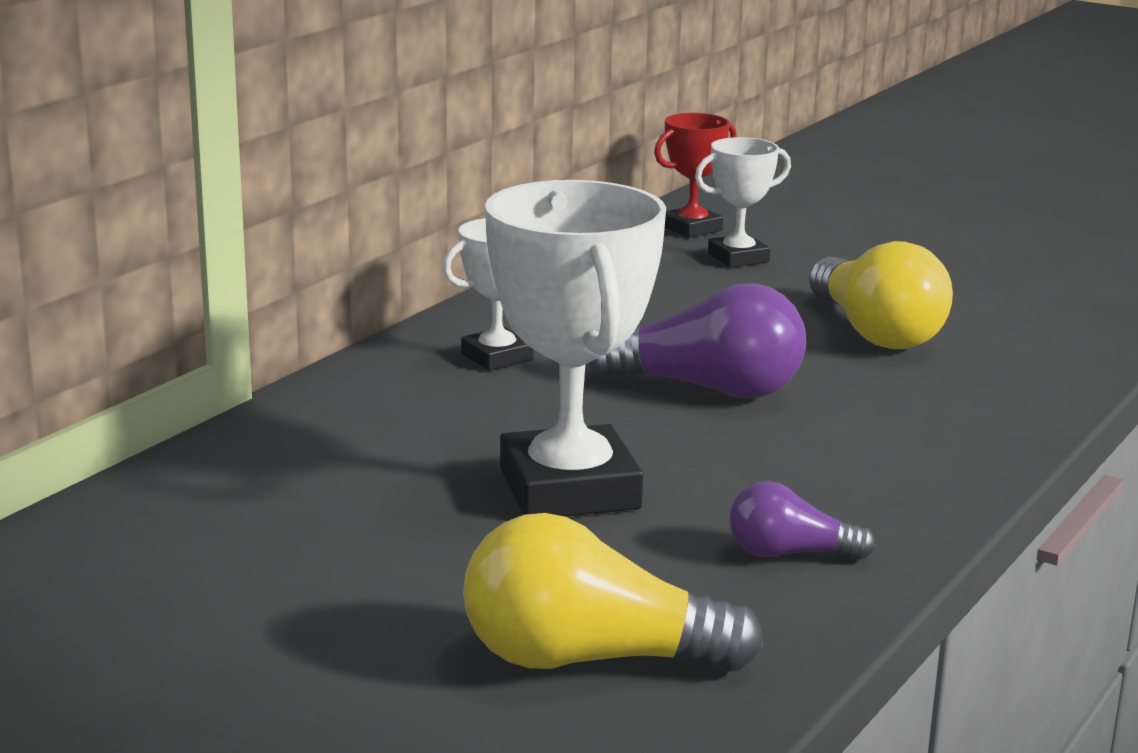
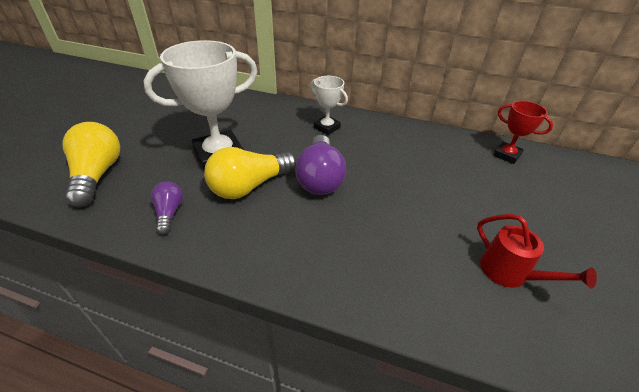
camera: 75 degrees right, 20 degrees up
white trophy [695,137,791,268] -> none
yellow light bulb [809,241,953,349] -> yellow light bulb moved to [204,147,297,199]
none -> red watering can [477,214,597,289]

